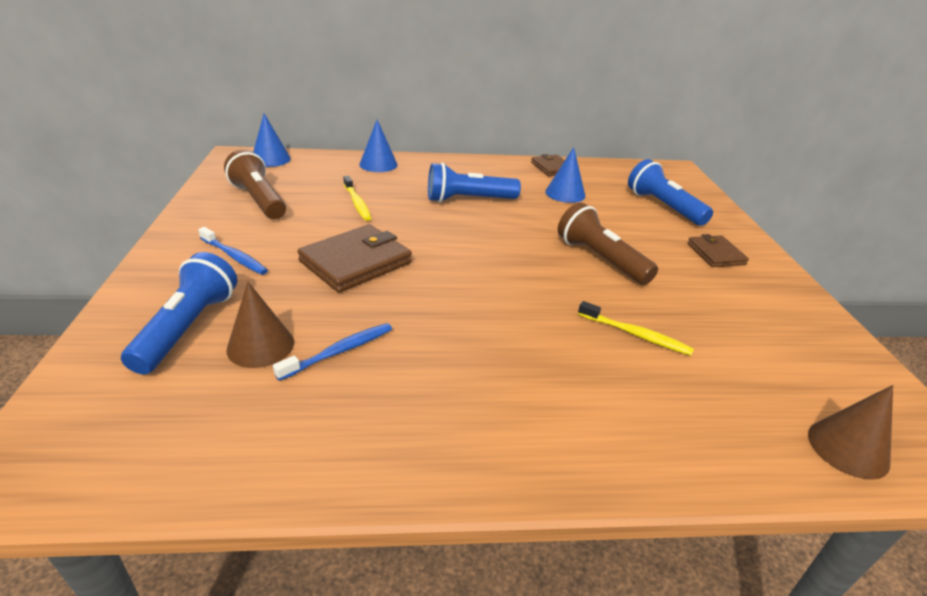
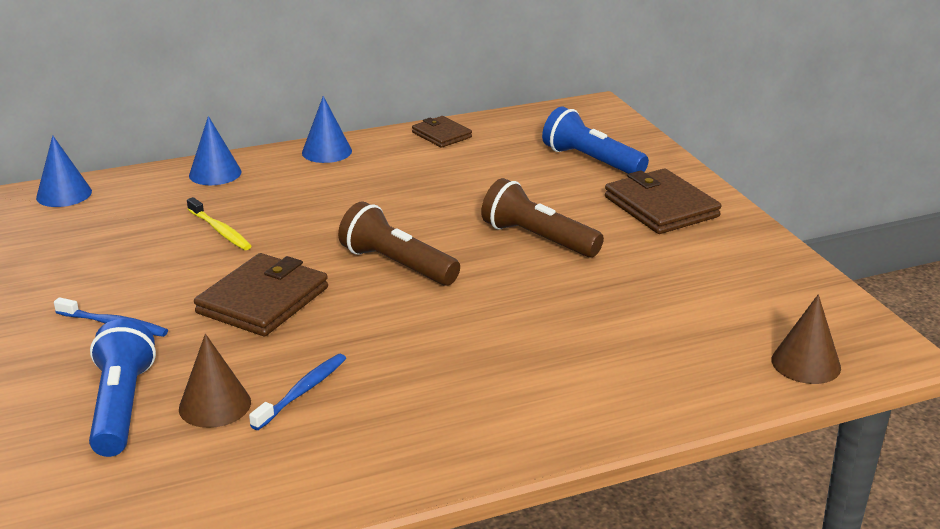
camera: 15 degrees left, 5 degrees down
brown flashlight [224,149,286,219] -> brown flashlight moved to [338,201,460,286]
blue flashlight [428,163,521,203] -> none
blue cone [545,147,586,203] -> blue cone moved to [302,96,352,163]
yellow toothbrush [578,301,694,356] -> none
brown wallet [687,234,749,267] -> brown wallet [605,169,721,234], size x1.70

